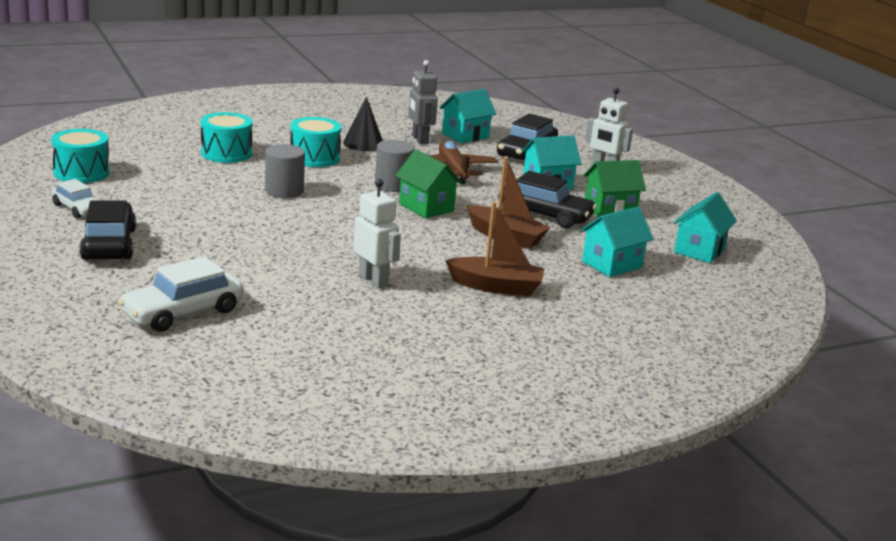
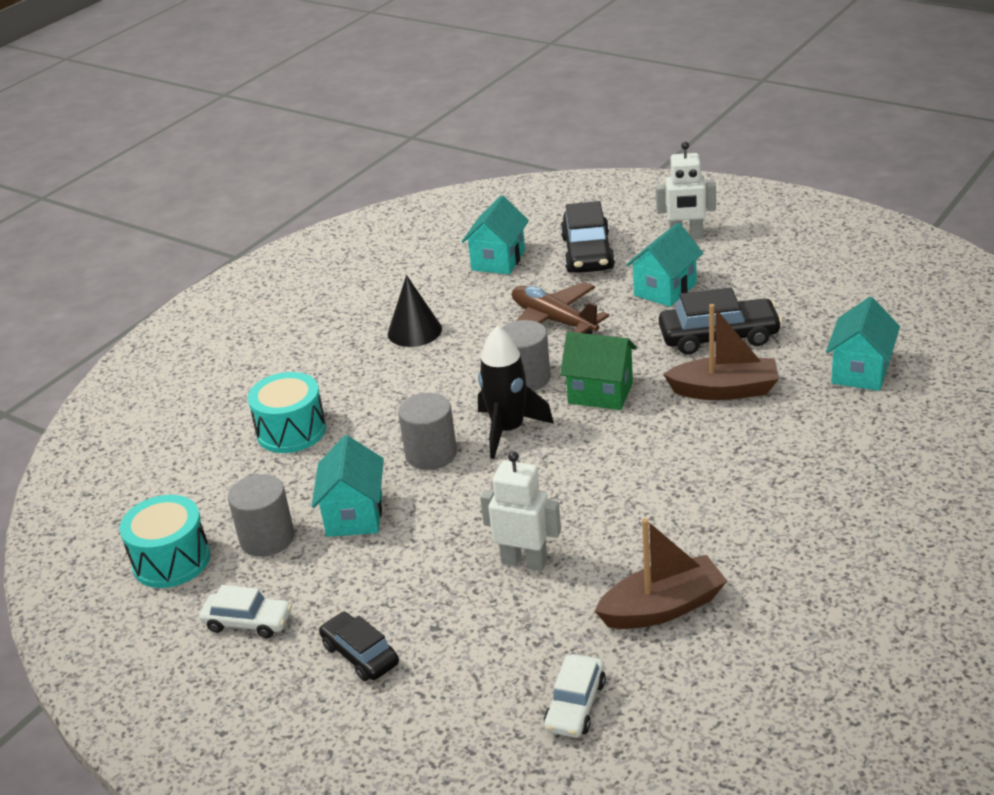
camera: 25 degrees left, 10 degrees up
black car [79,200,136,260] -> black car [319,612,399,681], size x0.62
white car [118,256,243,332] -> white car [544,654,606,738], size x0.62
turquoise drum [290,117,341,167] -> none
white robot [353,179,401,288] -> white robot moved to [480,451,561,571]
grey robot [408,60,438,144] -> none
brown boat [445,202,545,296] -> brown boat moved to [595,518,727,629]
green house [584,160,646,217] -> none
turquoise house [673,192,737,263] -> turquoise house moved to [311,435,384,537]
none -> grey cylinder [228,474,294,557]
none -> black rocket [478,326,554,459]

